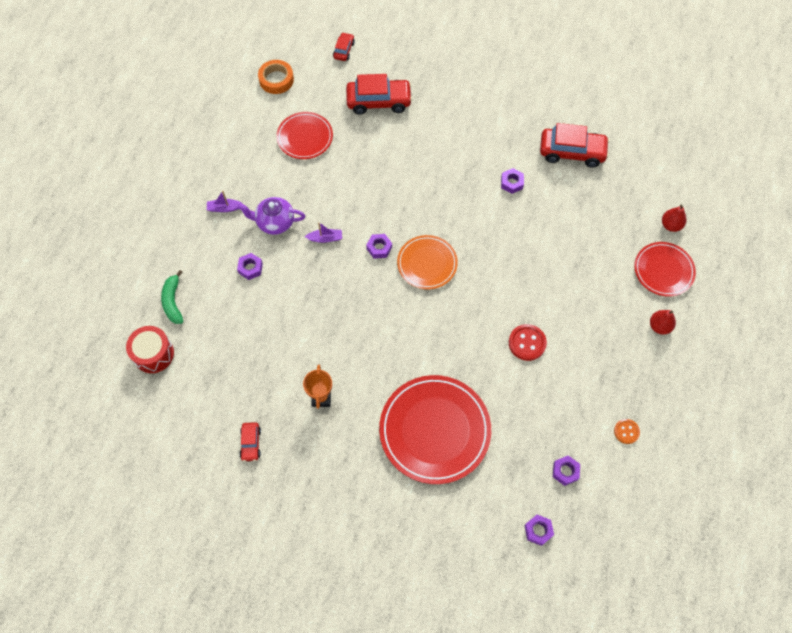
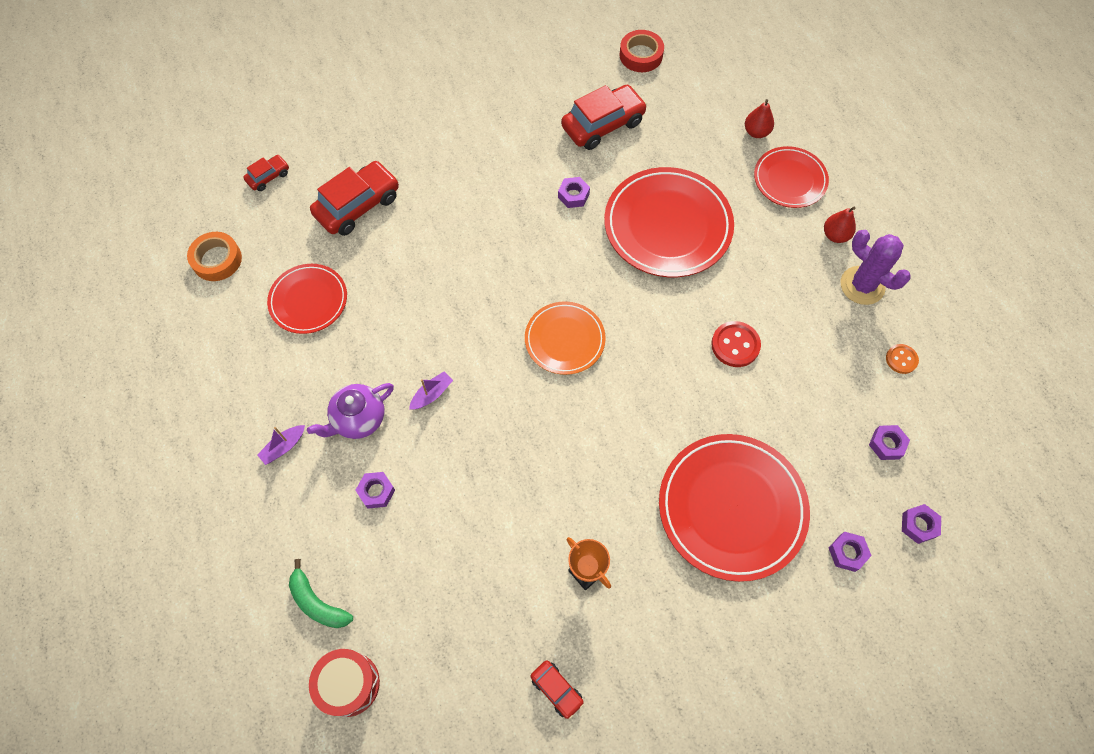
camera: 40 degrees left, 0 degrees up
red car [333,32,355,61] -> red car turned 75 degrees clockwise [243,155,289,191]
purple nut [366,234,392,259] -> purple nut moved to [829,532,872,572]
none -> red plate [604,167,734,277]
none -> red tape [620,30,664,72]
none -> purple cactus [841,230,911,305]

